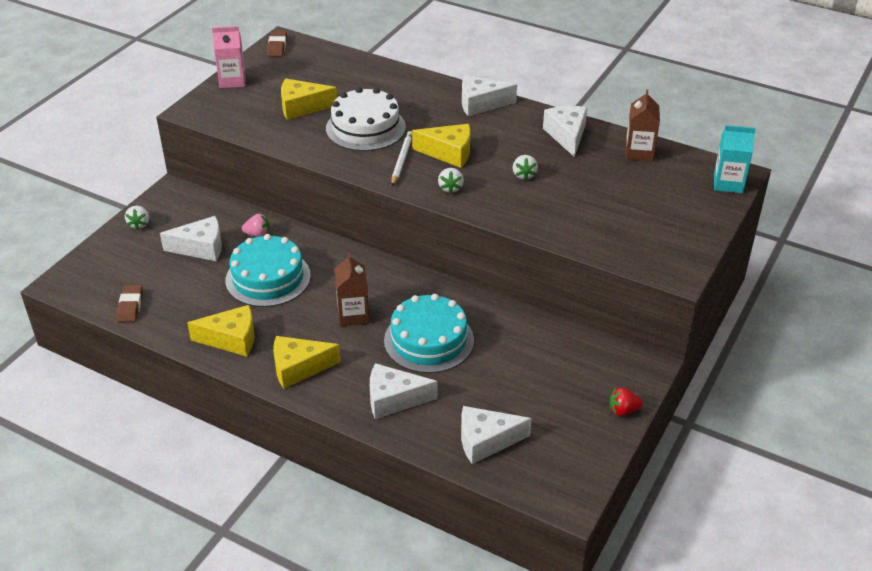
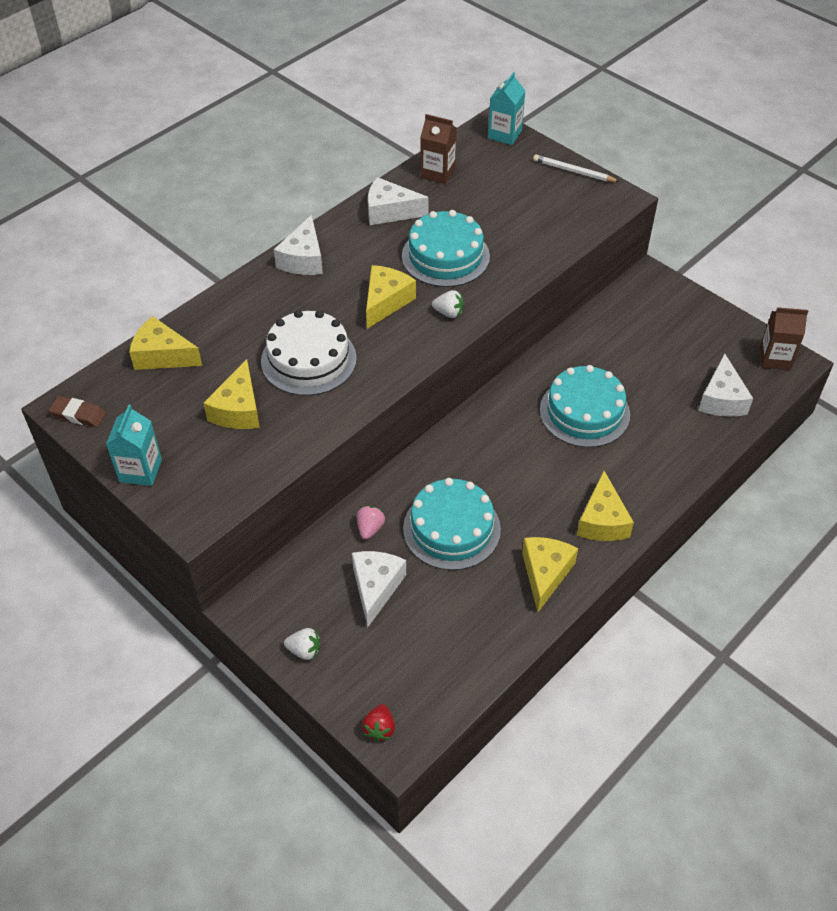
camera: 75 degrees left, 10 degrees up
brown eraser [117,285,143,322] -> none
pink carton [212,26,246,88] -> turquoise carton [106,405,162,486]
brown carton [335,253,369,326] -> brown carton moved to [760,307,808,370]
white cheese [370,363,437,419] -> none
white pencil [392,131,412,186] -> white pencil moved to [533,154,620,182]
white strawberry [513,155,538,181] -> turquoise cake [402,210,490,287]
red strawberry [610,387,643,416] -> red strawberry moved to [362,704,395,742]
none -> yellow cheese [129,316,202,370]

